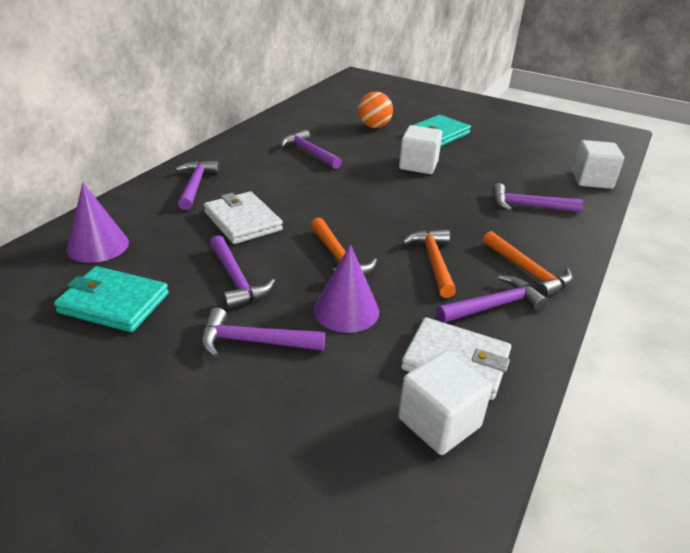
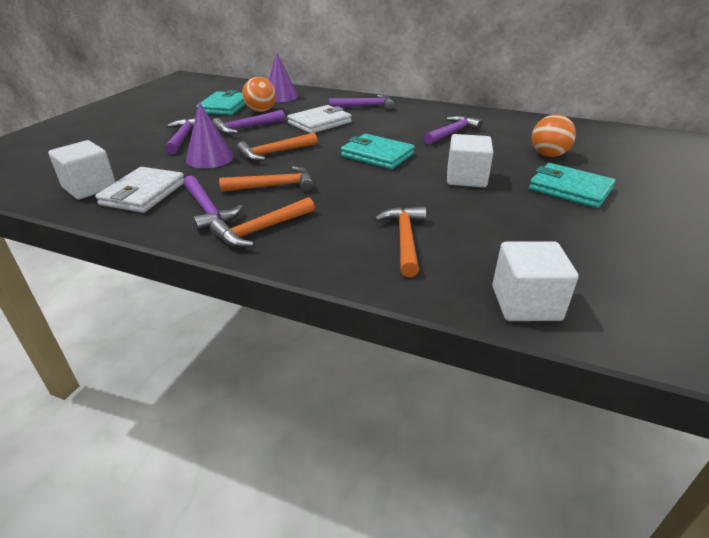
camera: 85 degrees right, 0 degrees up
purple hammer [492,183,583,212] -> orange hammer [374,207,426,277]
none -> orange ball [242,77,276,112]
none -> turquoise wallet [341,134,415,169]

